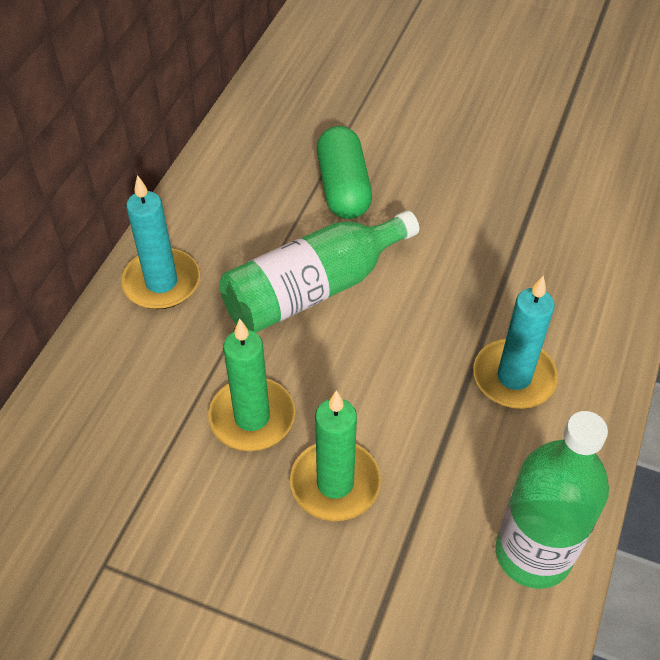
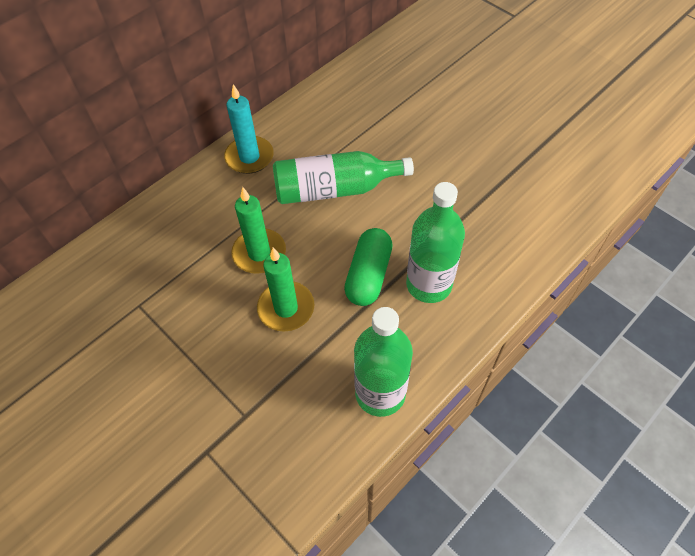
camera: 25 degrees right, 5 degrees up
green capsule [317,126,372,219] -> green capsule moved to [344,228,393,306]
turquoise candle [474,276,558,409] -> green bottle [406,182,465,303]

